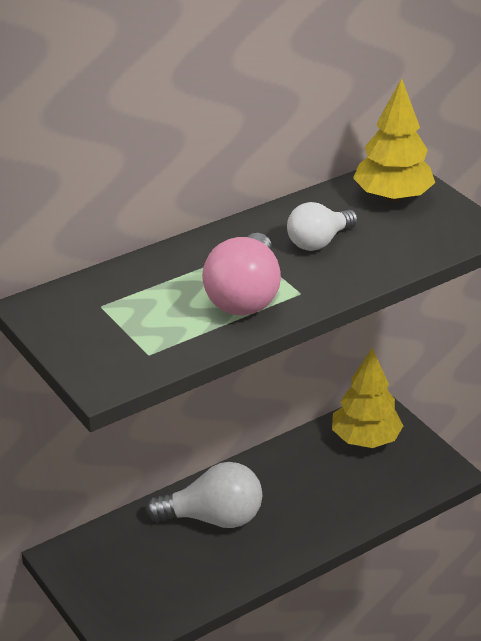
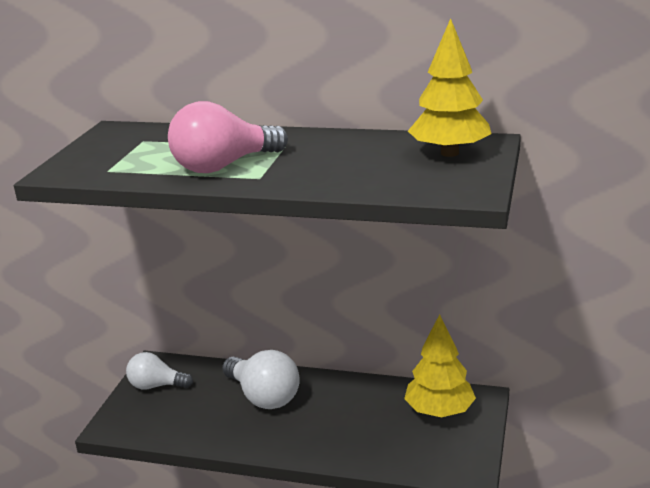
camera: 50 degrees right, 10 degrees down
white light bulb [287,202,358,251] -> white light bulb moved to [126,352,193,390]

